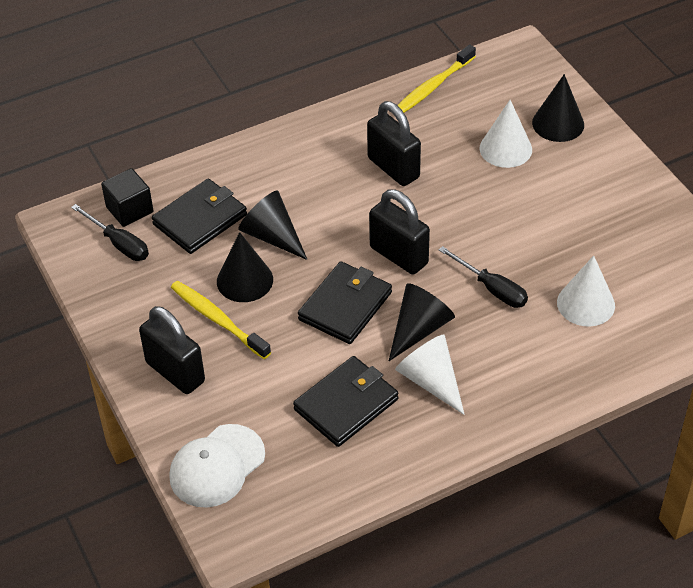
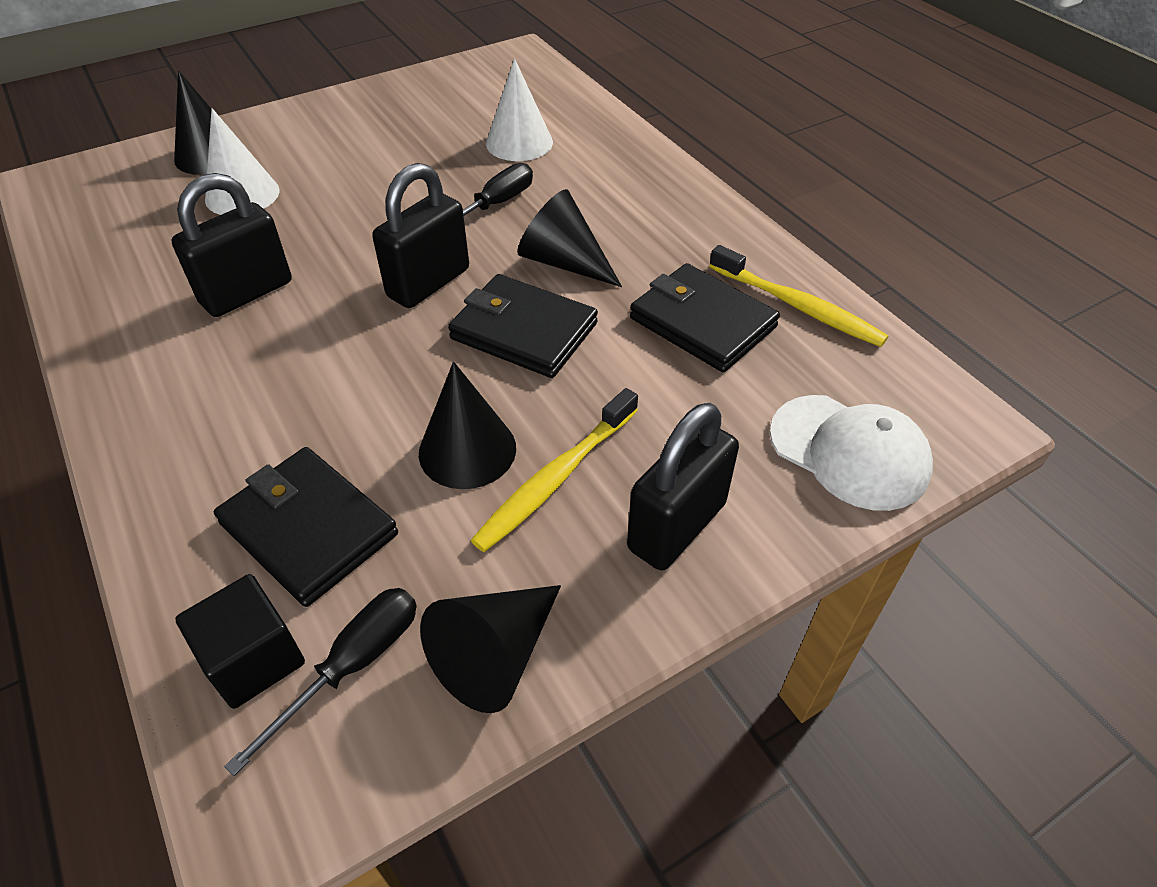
camera: 95 degrees left, 0 degrees up
black cone [238,190,308,260] -> black cone moved to [420,585,561,713]
white cone [395,335,465,415] -> none
yellow toothbrush [398,44,476,113] -> yellow toothbrush moved to [709,245,889,347]

